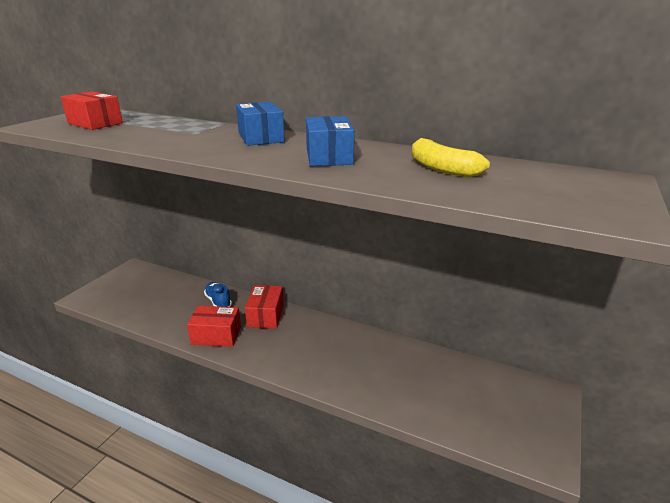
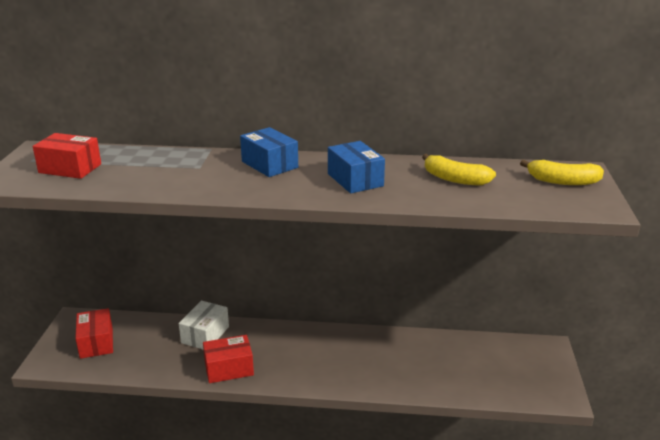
camera: 20 degrees left, 0 degrees up
blue shoe [204,282,232,307] -> white box [179,301,229,350]
red box [245,285,284,329] -> red box moved to [75,308,113,359]
none -> yellow banana [520,160,604,185]

